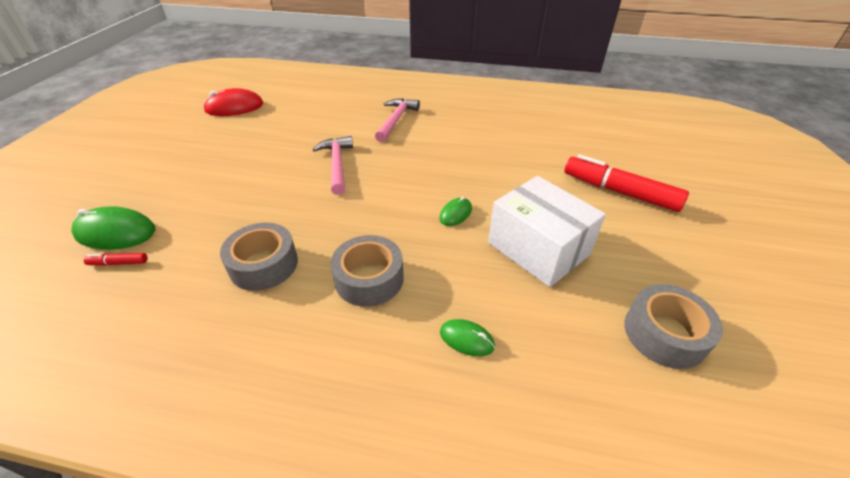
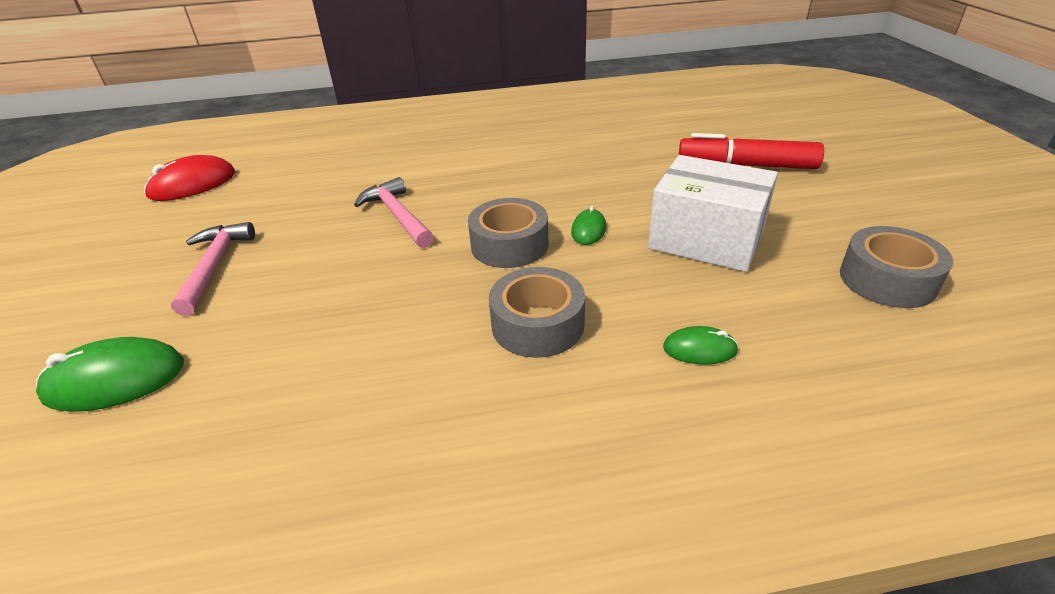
camera: 20 degrees left, 5 degrees down
red marker [84,253,148,266] -> none
grey tape [220,223,298,291] -> grey tape moved to [468,198,548,268]
pink hammer [375,98,420,142] -> pink hammer moved to [171,222,255,316]

